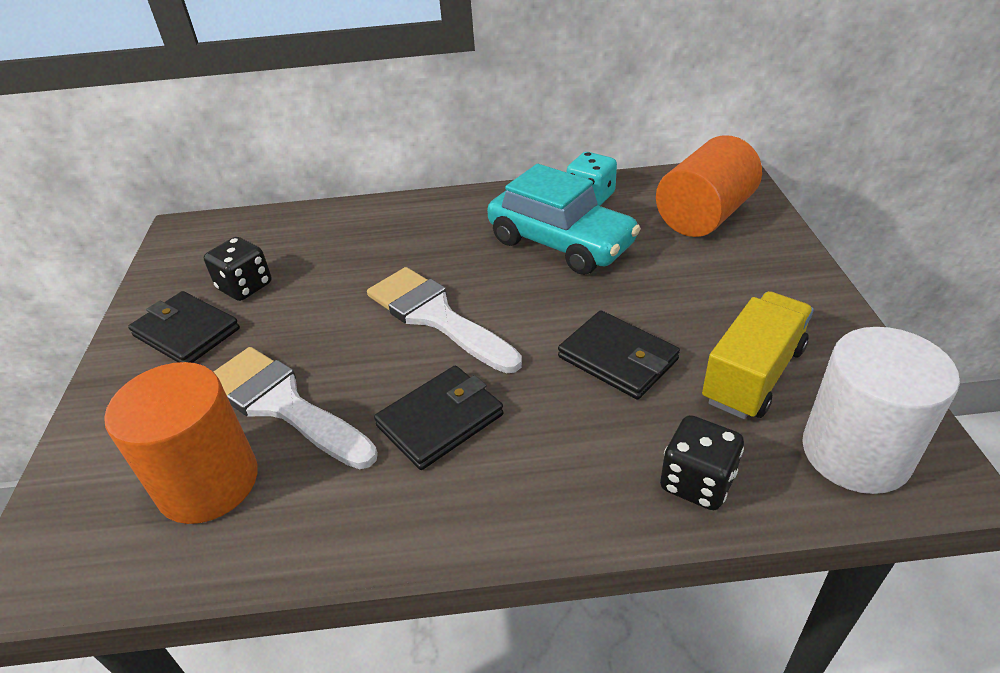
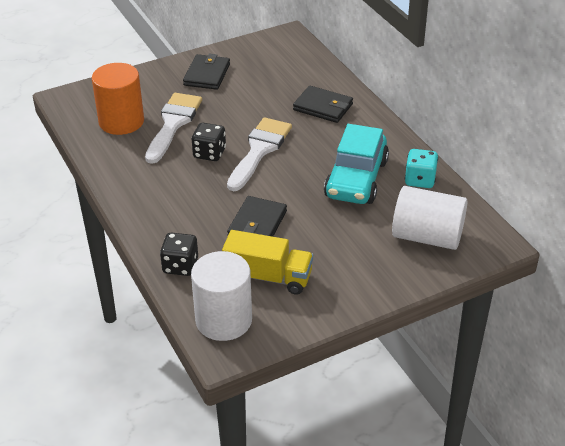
camera: 65 degrees right, 0 degrees up
black dice [204,237,272,301] -> black dice moved to [192,123,226,161]
black wallet [374,366,504,470] -> black wallet moved to [293,86,353,123]
orange cylinder [656,135,762,237] -> white cylinder [392,186,468,250]

